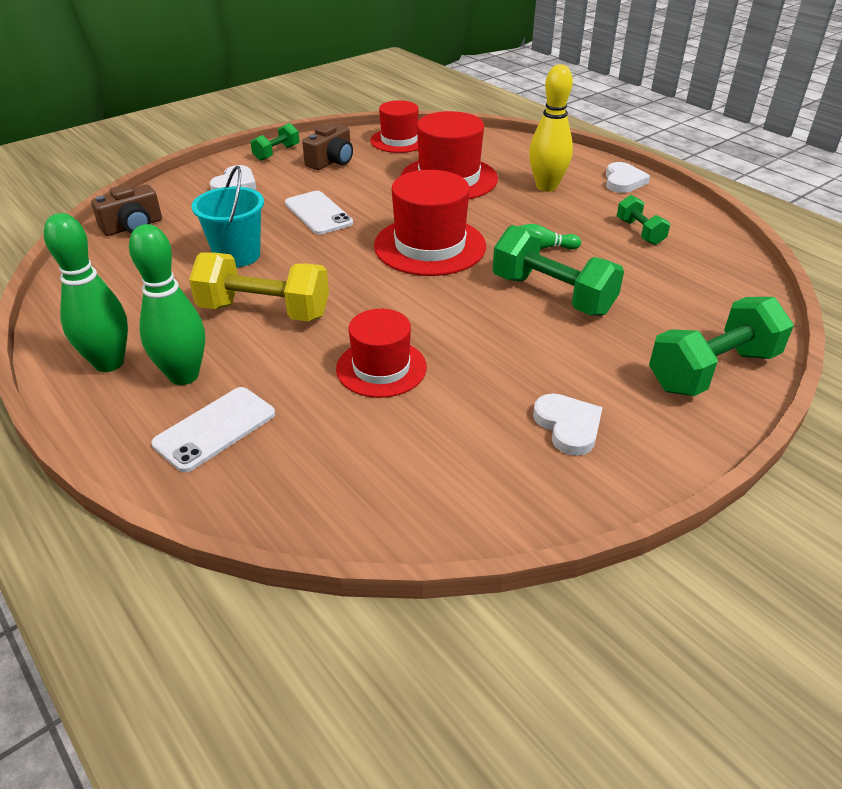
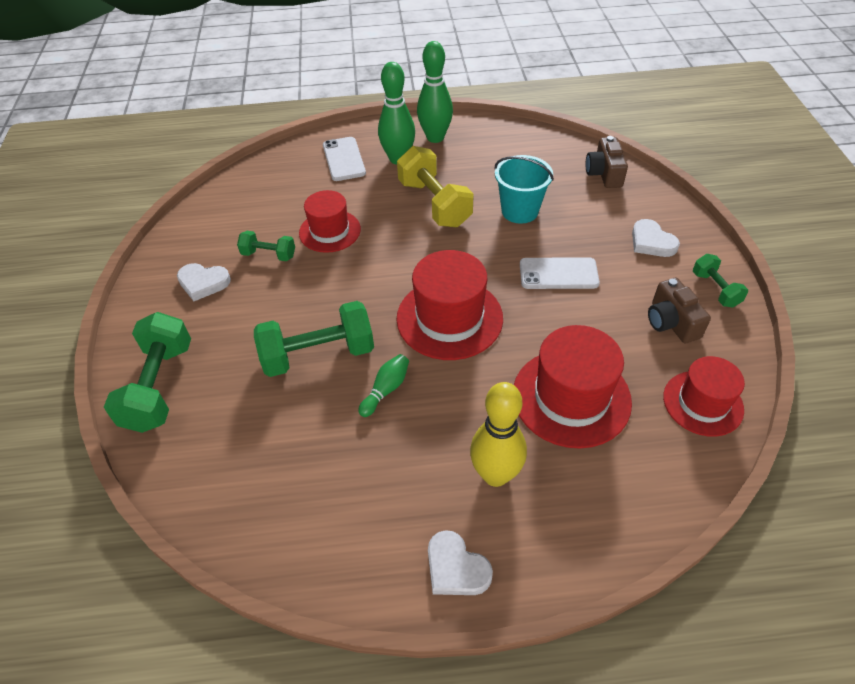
camera: 125 degrees right, 10 degrees up
yellow dumbbell [189,252,329,322] -> yellow dumbbell turned 75 degrees counterclockwise [397,146,474,227]
green dumbbell [617,195,670,245] -> green dumbbell moved to [237,231,295,261]

